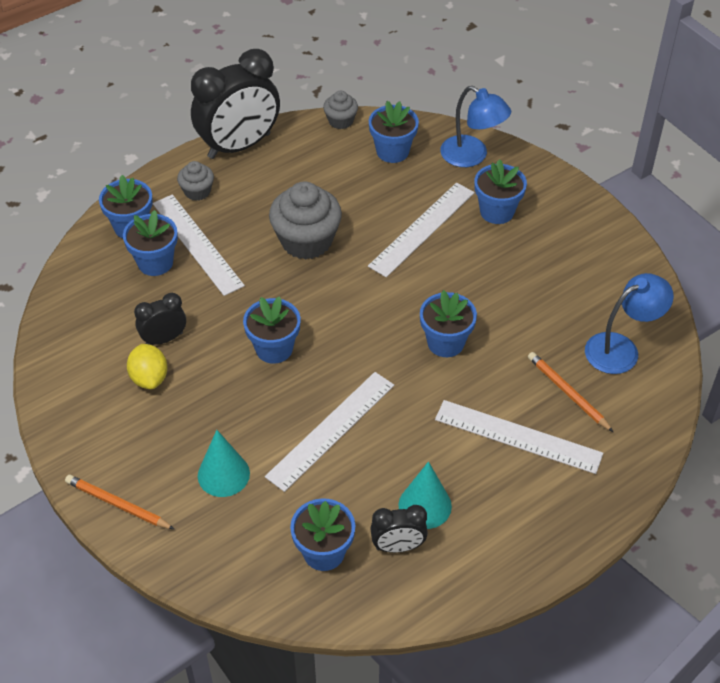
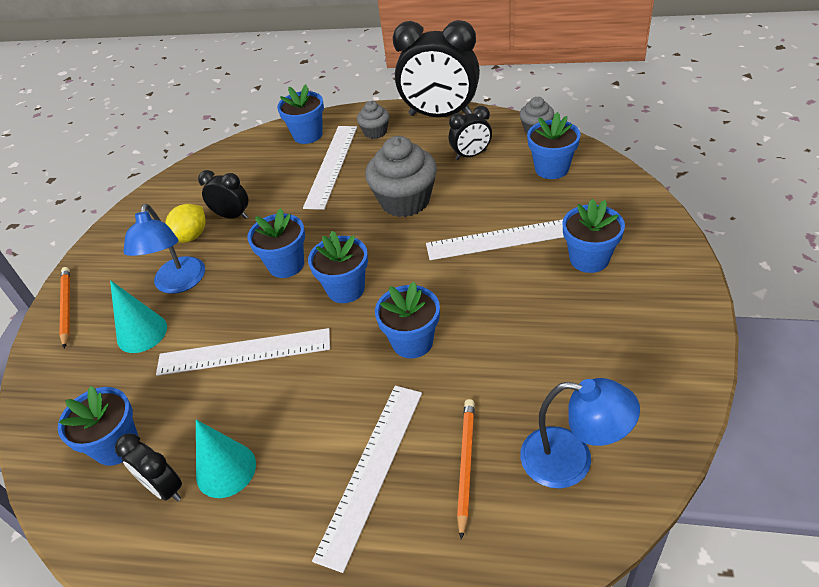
camera: 50 degrees right, 5 degrees down
blue flower pot [123,210,178,276] -> blue flower pot moved to [308,231,368,303]
white ruler [435,400,603,474] -> white ruler turned 45 degrees clockwise [312,386,422,573]
blue lamp [440,86,511,167] -> blue lamp moved to [124,204,205,294]
none -> black clock [449,106,492,160]

